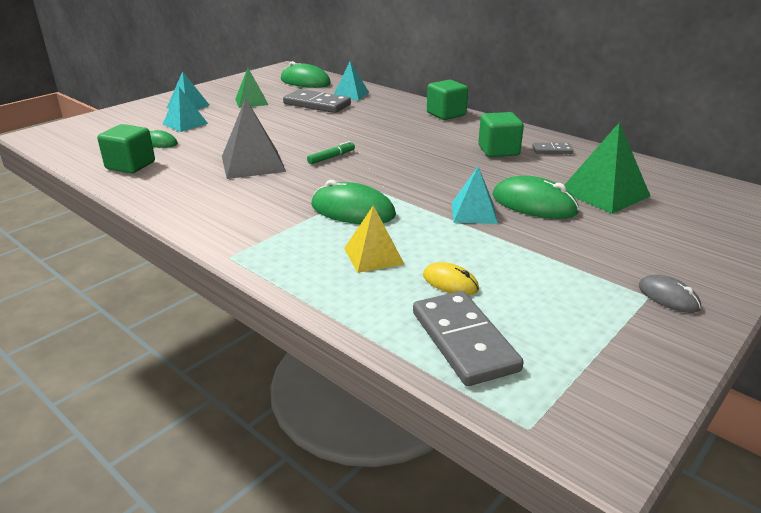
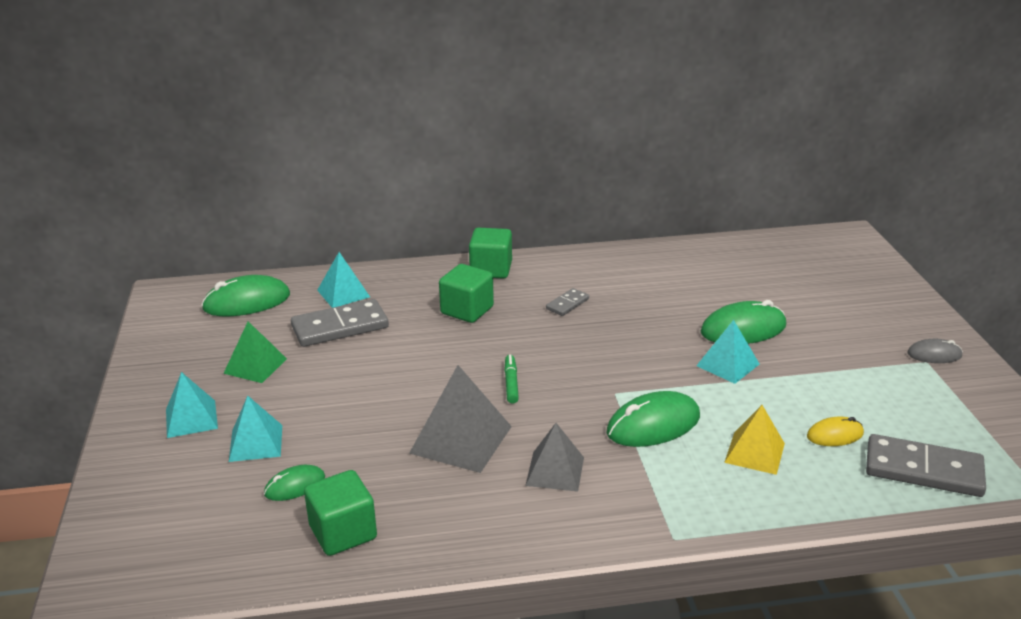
camera: 50 degrees left, 0 degrees up
green cube [478,112,524,157] -> green cube moved to [439,264,494,323]
grey domino [532,143,574,154] -> grey domino moved to [546,288,589,316]
green pyramid [565,122,650,214] -> none
none -> grey pyramid [525,423,584,492]

